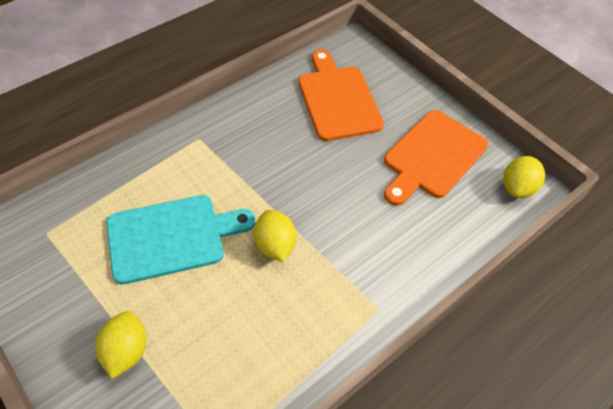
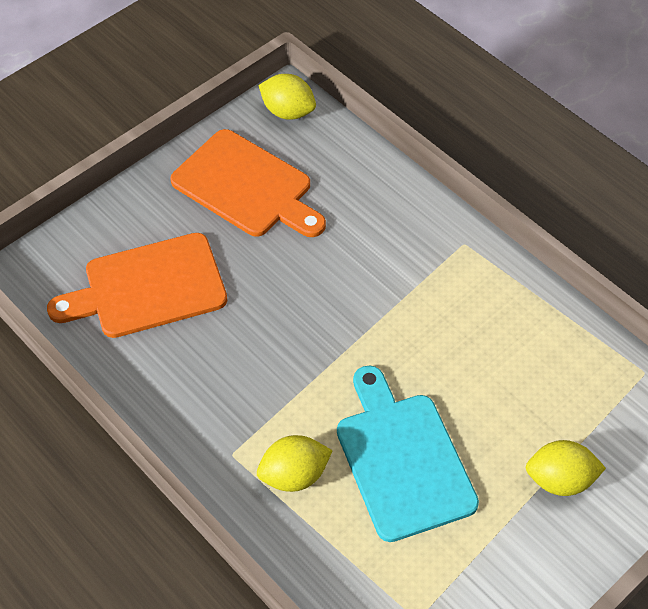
camera: 90 degrees left, 0 degrees up
yellow lemon [254,210,296,262] -> yellow lemon moved to [257,435,333,492]

